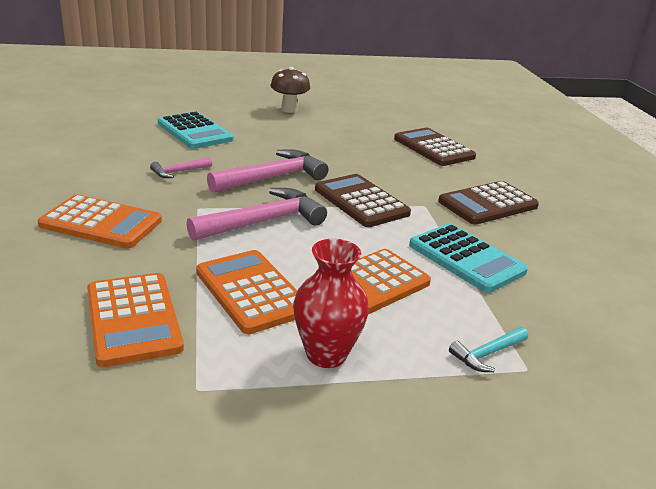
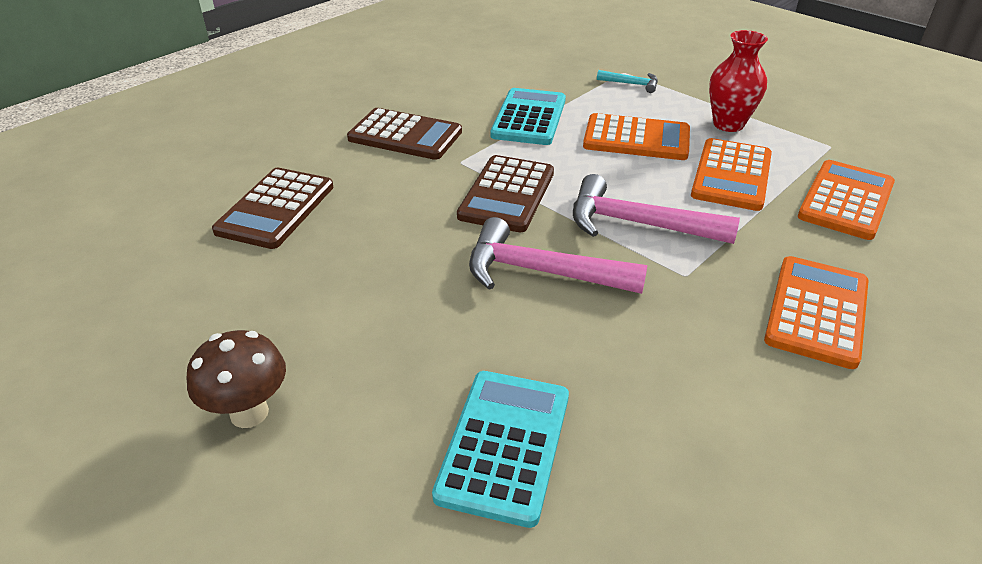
camera: 125 degrees left, 10 degrees up
orange calculator [38,195,162,249] -> orange calculator turned 45 degrees clockwise [764,256,869,369]
pink hammer [150,157,212,178] -> none

